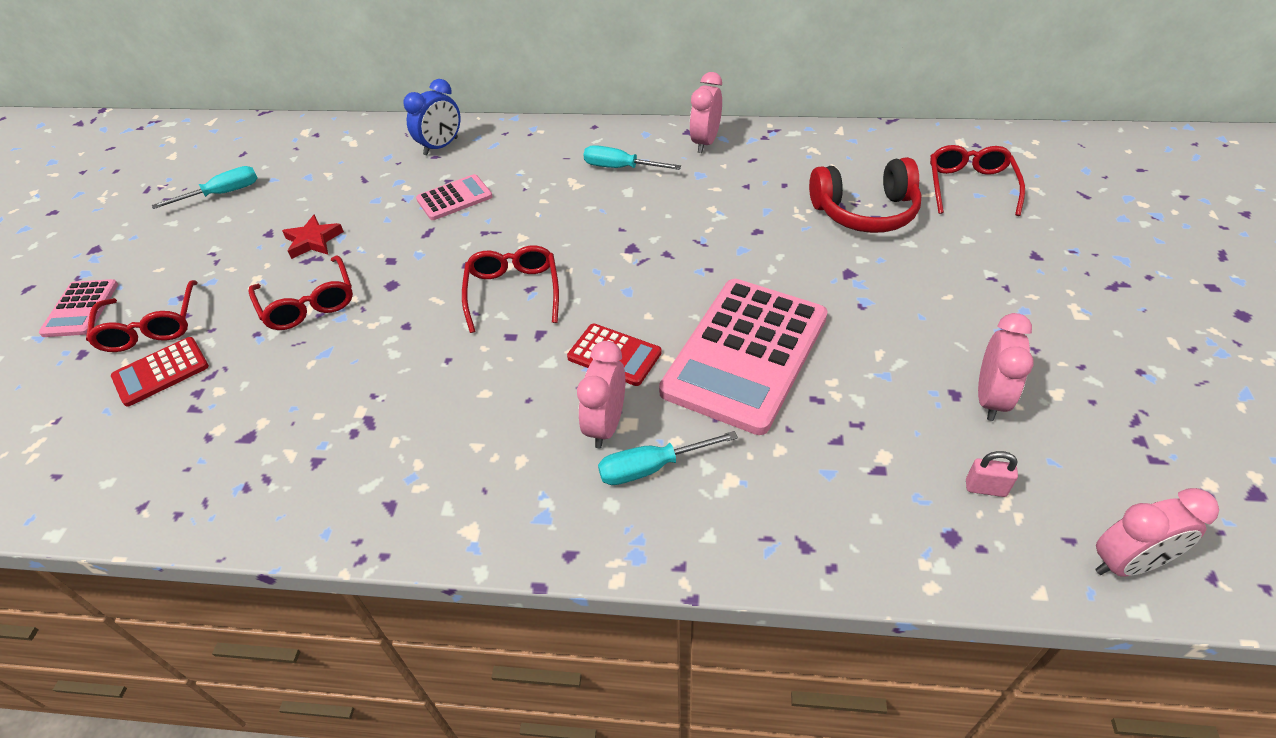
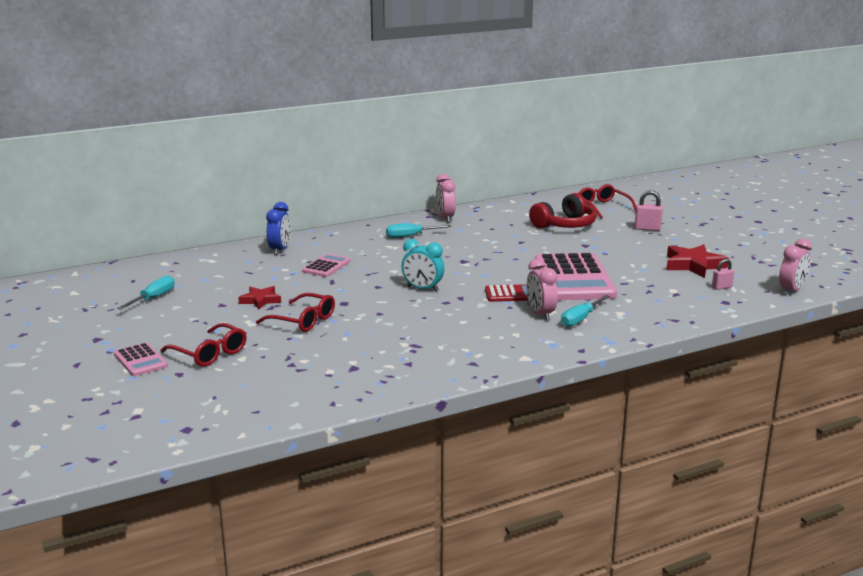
camera: 35 degrees left, 25 degrees down
red calculator [111,337,209,407] -> none
red glasses [462,245,559,333] -> turquoise clock [401,239,445,292]
pink clock [978,313,1034,421] -> red star [667,244,729,278]
none -> pink padlock [635,190,663,231]

